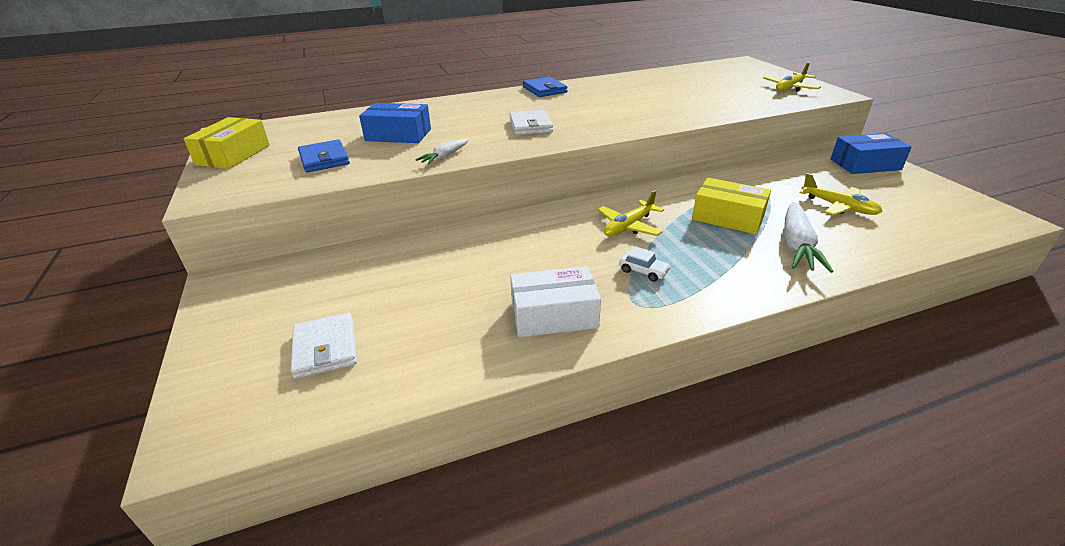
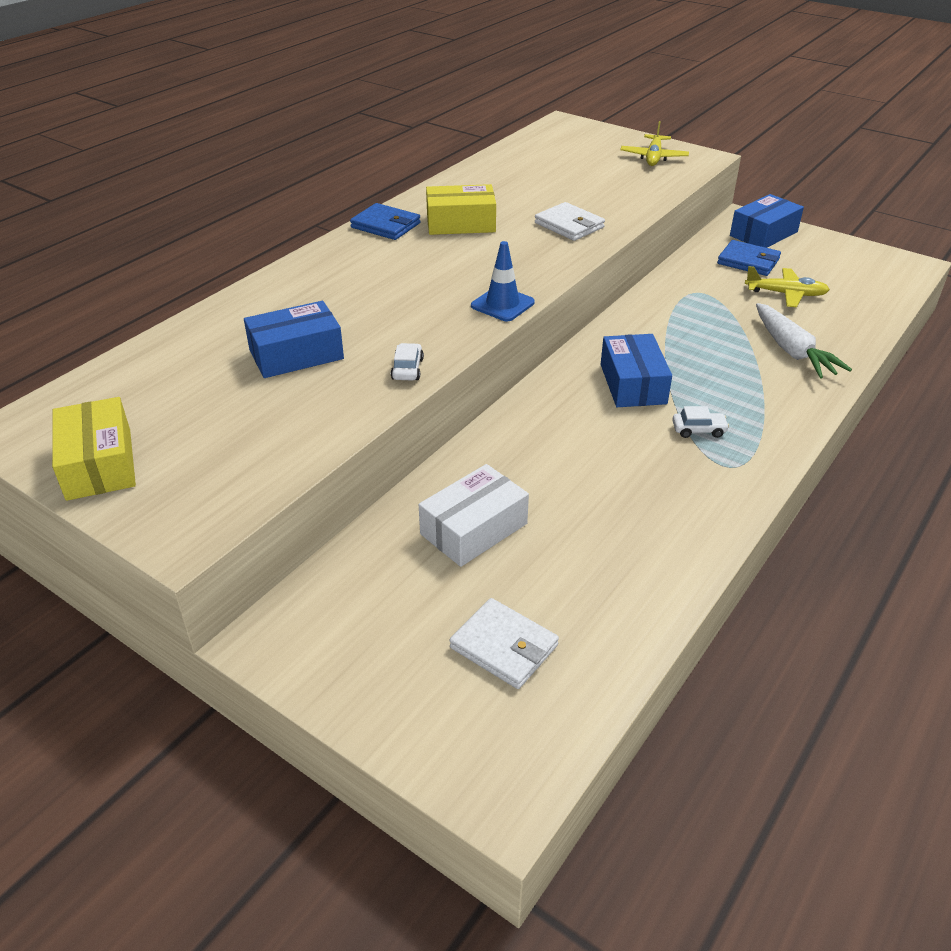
camera: 35 degrees left, 5 degrees up
blue wallet [298,140,350,173] -> blue wallet moved to [717,240,781,276]
white carrot [415,139,468,165] -> white car [391,343,424,381]
white wallet [510,110,553,135] -> white wallet moved to [535,202,605,241]
white box [510,266,601,337] -> white box moved to [419,464,529,567]
yellow plane [598,190,664,237] -> blue box [601,334,672,407]
yellow box [692,178,771,234] -> yellow box moved to [426,184,496,235]
none -> blue traffic cone [471,241,535,321]

